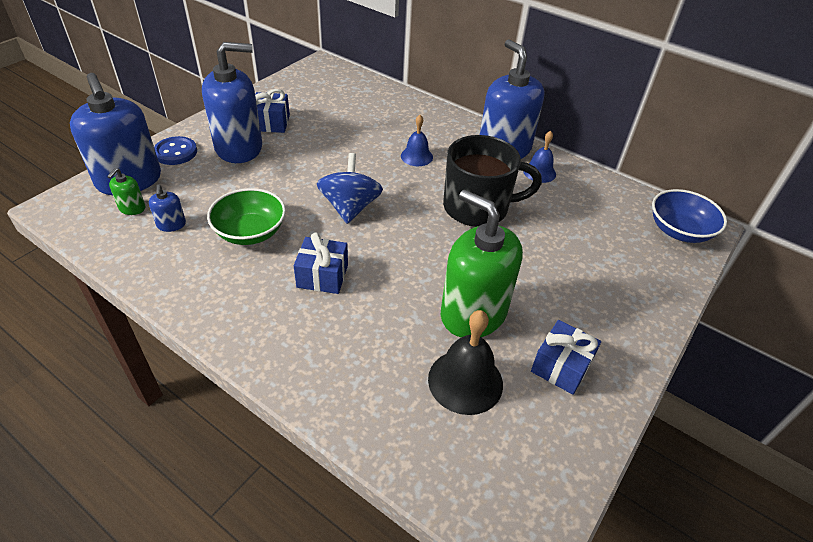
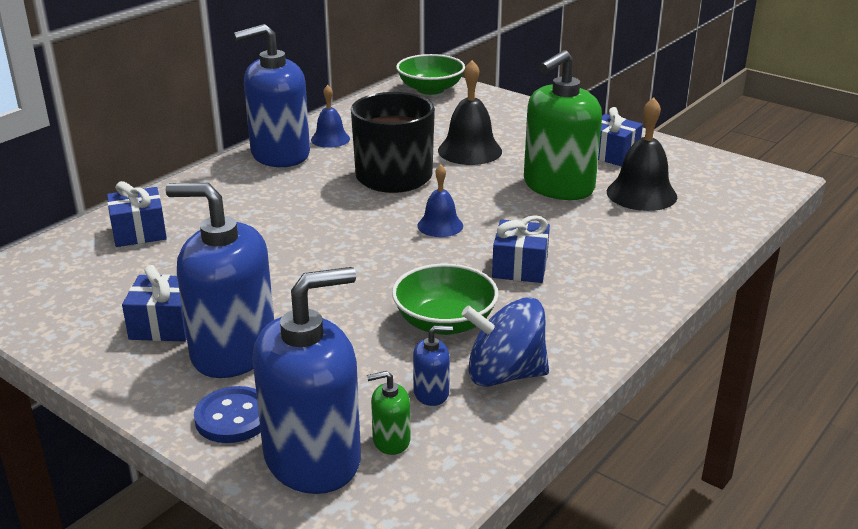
camera: 85 degrees left, 15 degrees down
green soap dispenser [107,168,145,215] -> green soap dispenser turned 150 degrees clockwise [367,371,410,455]
blue soap dispenser [202,42,262,163] -> blue soap dispenser turned 60 degrees counterclockwise [166,183,274,378]
blue spinning top [317,153,383,224] -> blue spinning top moved to [462,297,549,387]
blue bell [401,115,433,166] -> blue bell moved to [417,164,463,237]
blue bowl [652,189,727,243] -> green bowl [396,54,465,95]
none -> blue gift [107,181,167,247]
none -> black bell [438,60,502,165]

